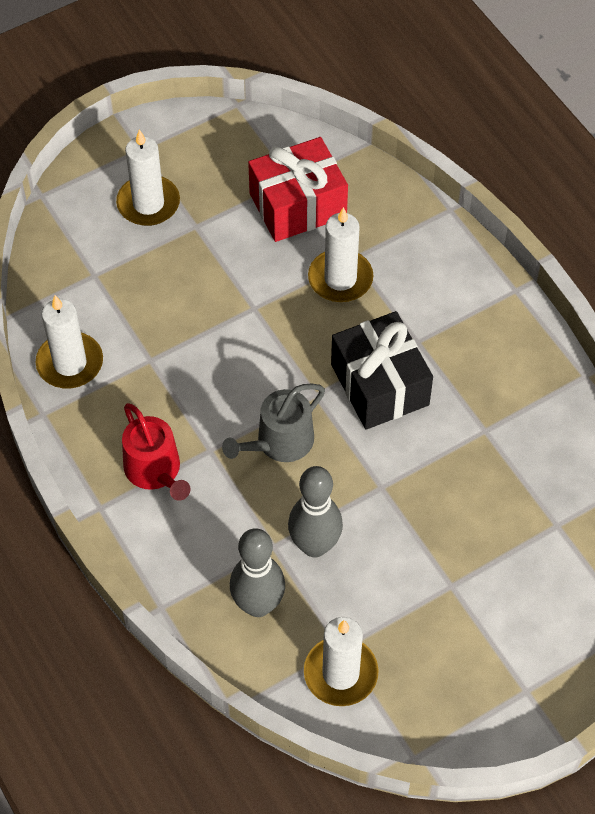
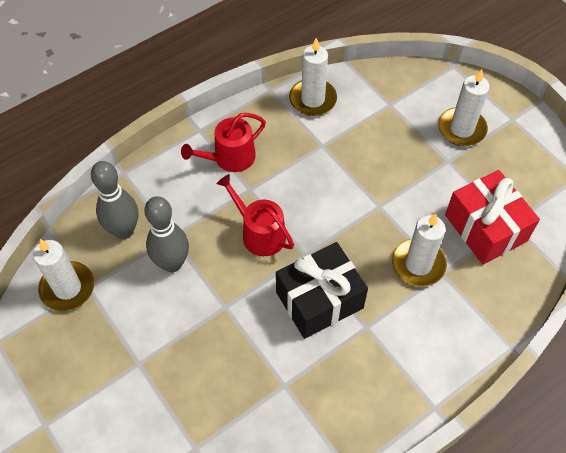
camera: 85 degrees right, 0 degrees up
grey watering can [222,384,325,462] -> red watering can [217,174,294,256]

